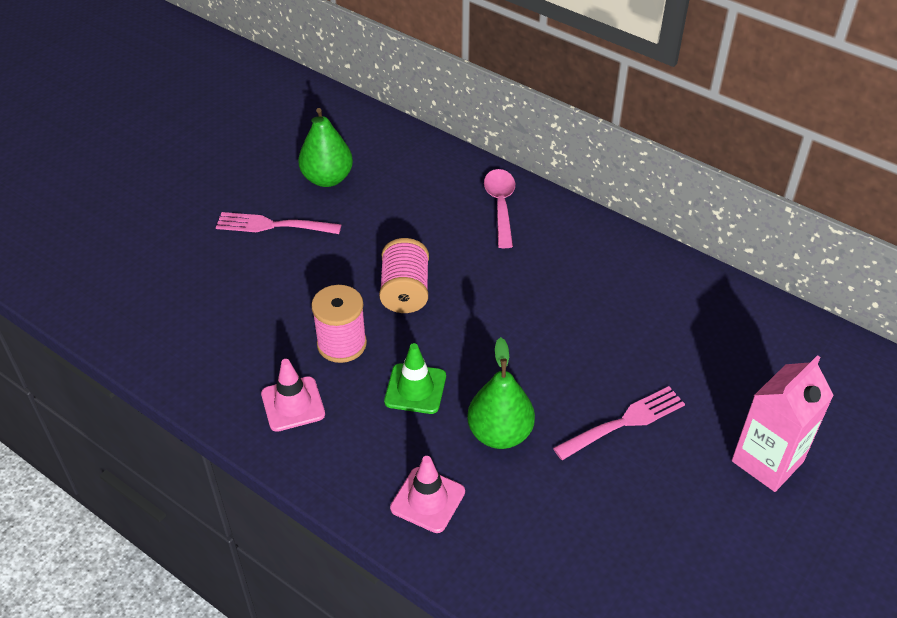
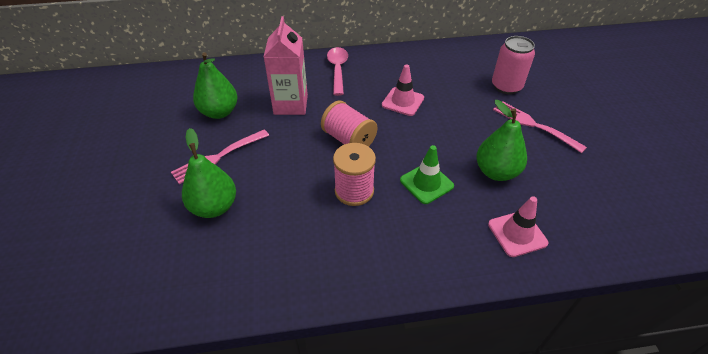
camera: 45 degrees left, 0 degrees up
pink traffic cone [261,359,325,432] -> pink traffic cone moved to [382,64,424,116]
pink spoon [484,169,515,248] -> pink spoon turned 45 degrees clockwise [327,47,348,96]
pink fork [553,386,685,460] -> pink fork turned 60 degrees counterclockwise [493,101,587,153]
pink carton [732,355,834,492] -> pink carton moved to [264,16,308,115]
none -> green pear [182,128,236,218]
none -> pink can [492,36,535,94]

